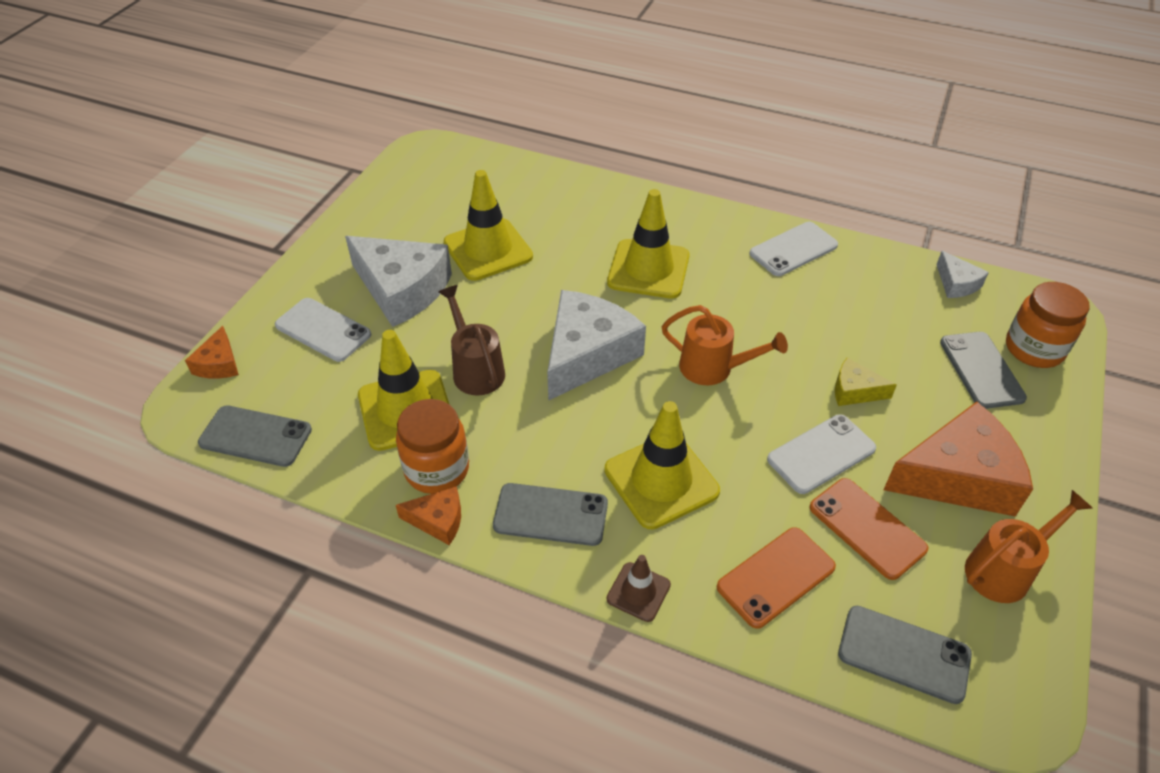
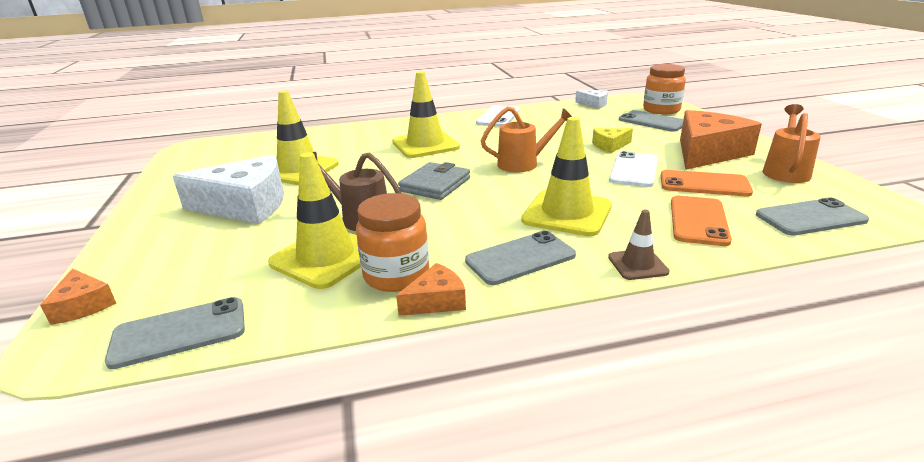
camera: 35 degrees left, 20 degrees down
white phone [275,298,371,362] -> none
white cheese [547,290,646,401] -> grey wallet [398,162,470,200]

